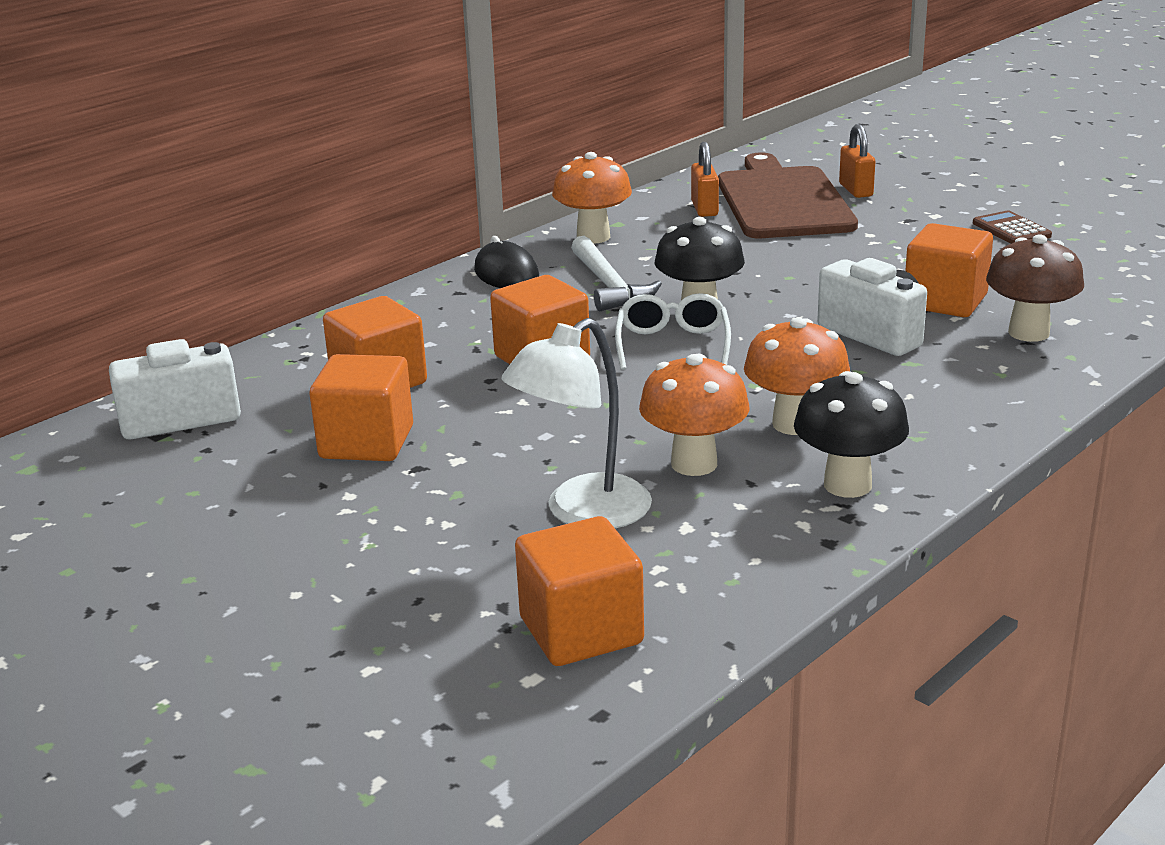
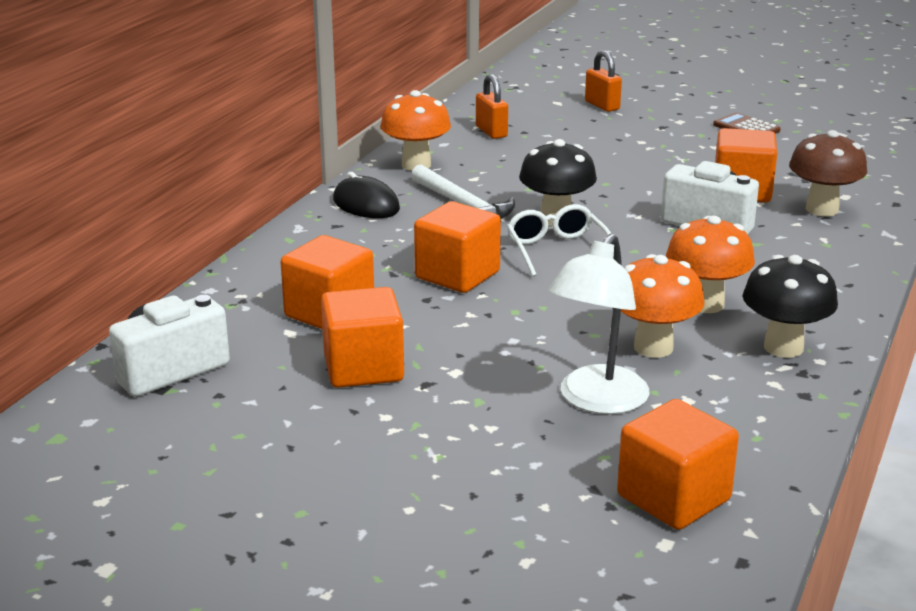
camera: 20 degrees left, 0 degrees up
brown cutting board [718,153,858,238] -> none

